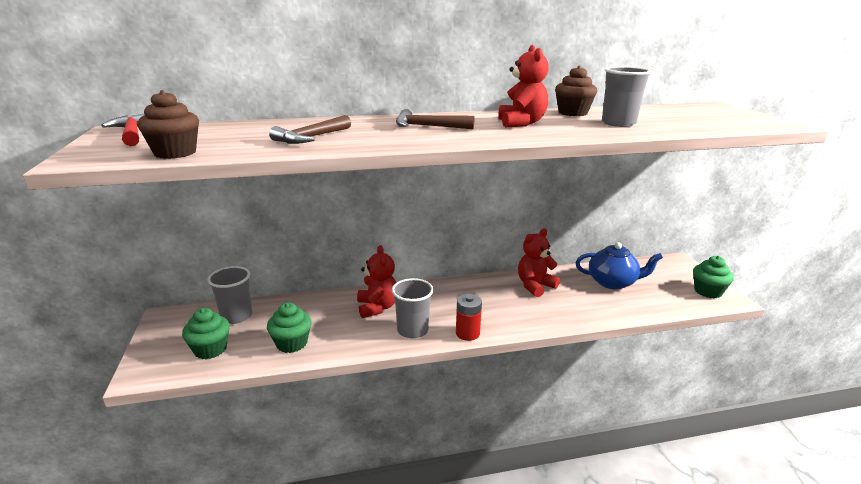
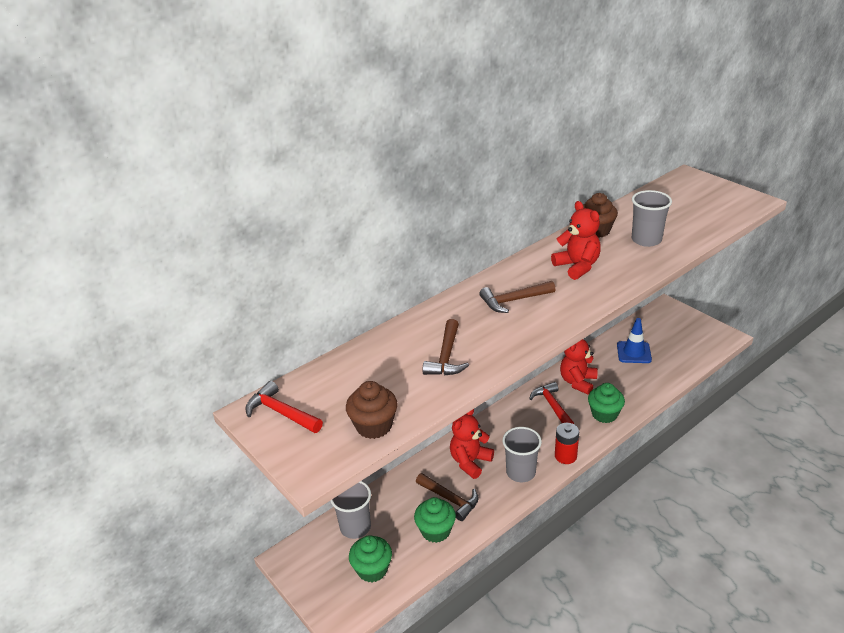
camera: 25 degrees left, 10 degrees up
red teddy bear [357,245,396,318] -> red teddy bear turned 105 degrees counterclockwise [450,409,494,479]
blue teapot [575,242,663,289] -> blue traffic cone [617,318,652,363]
green cupcake [693,256,734,298] -> green cupcake moved to [588,383,625,423]
none -> brown hammer [416,473,479,521]
none -> red hammer [529,382,574,424]

